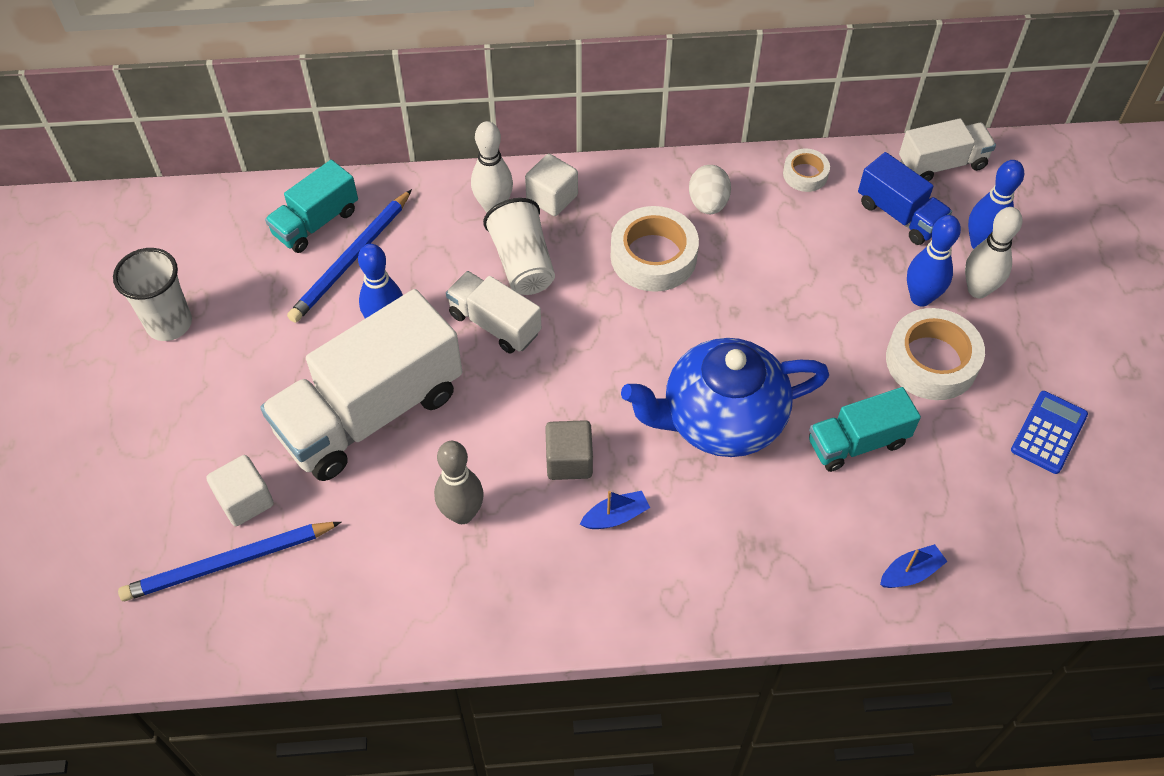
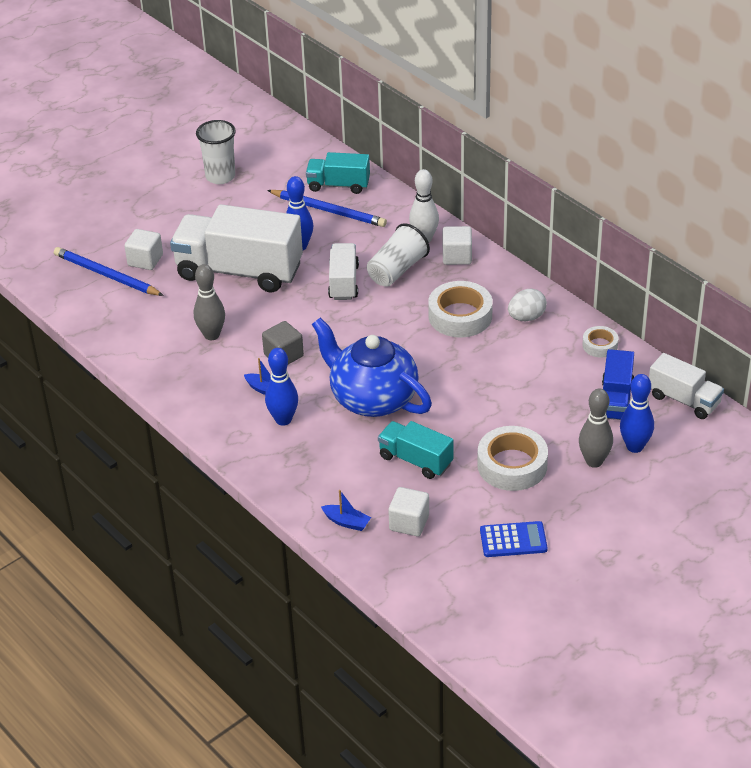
camera: 55 degrees right, 15 degrees down
blue pencil [287,189,412,323] -> blue pencil turned 150 degrees counterclockwise [267,190,387,227]
blue bowling pin [907,215,961,306] -> blue bowling pin moved to [265,348,298,426]
white bowling pin [965,207,1022,298] -> grey bowling pin [579,389,613,468]
none -> white cube [388,487,429,536]

